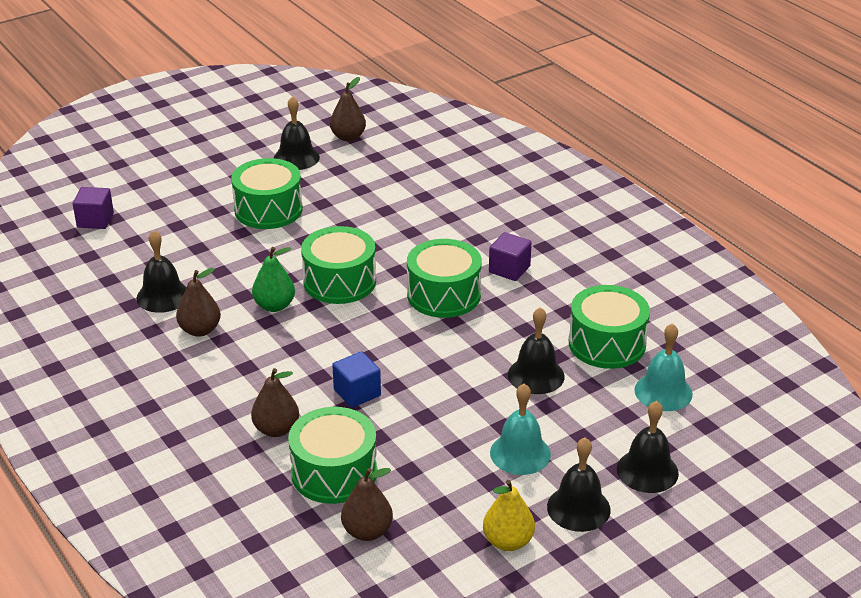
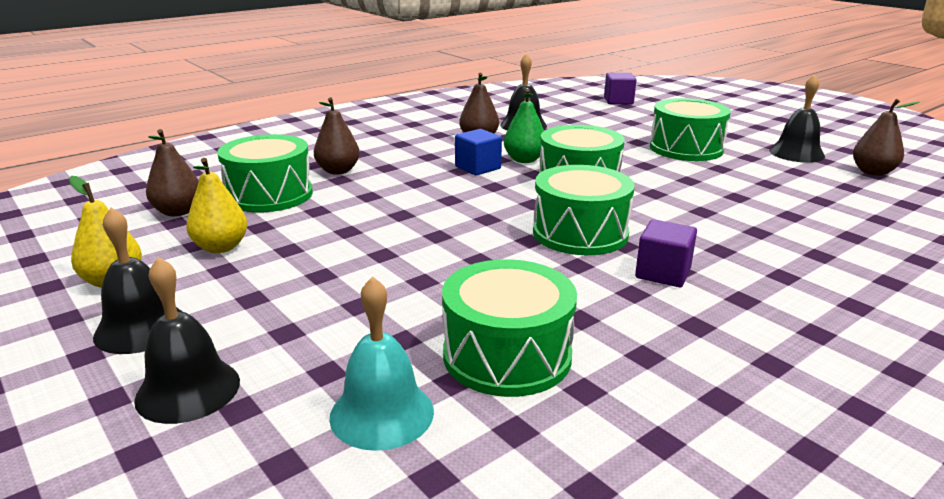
camera: 85 degrees right, 10 degrees down
blue cube [332,351,381,408] -> blue cube moved to [455,129,502,175]
turquoise bell [490,384,551,475] -> none
black bell [508,307,565,394] -> none
none -> yellow pear [186,158,247,253]

